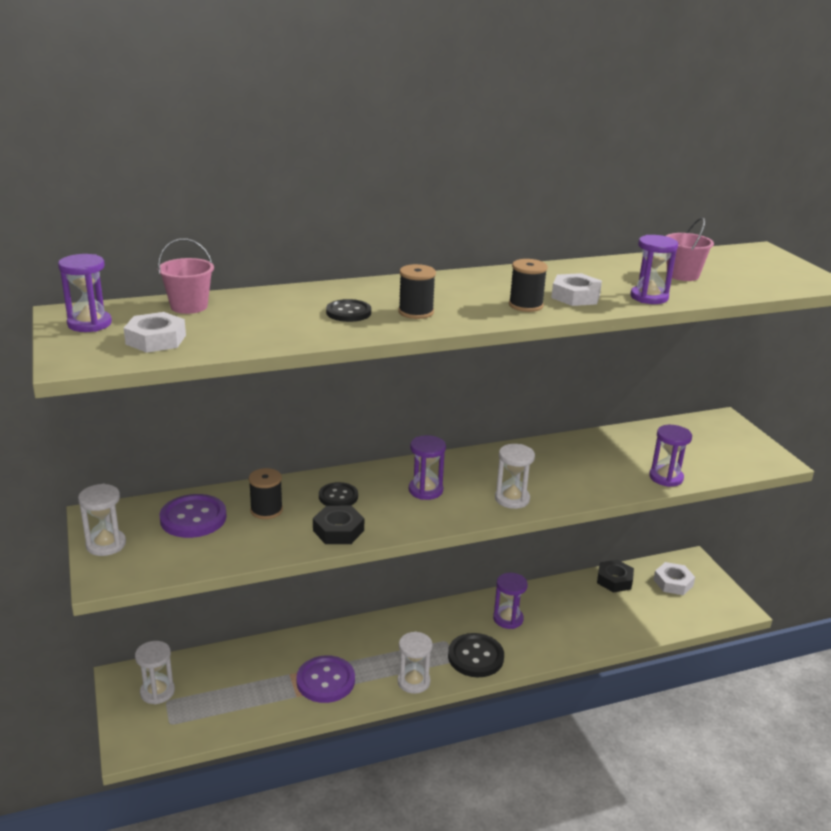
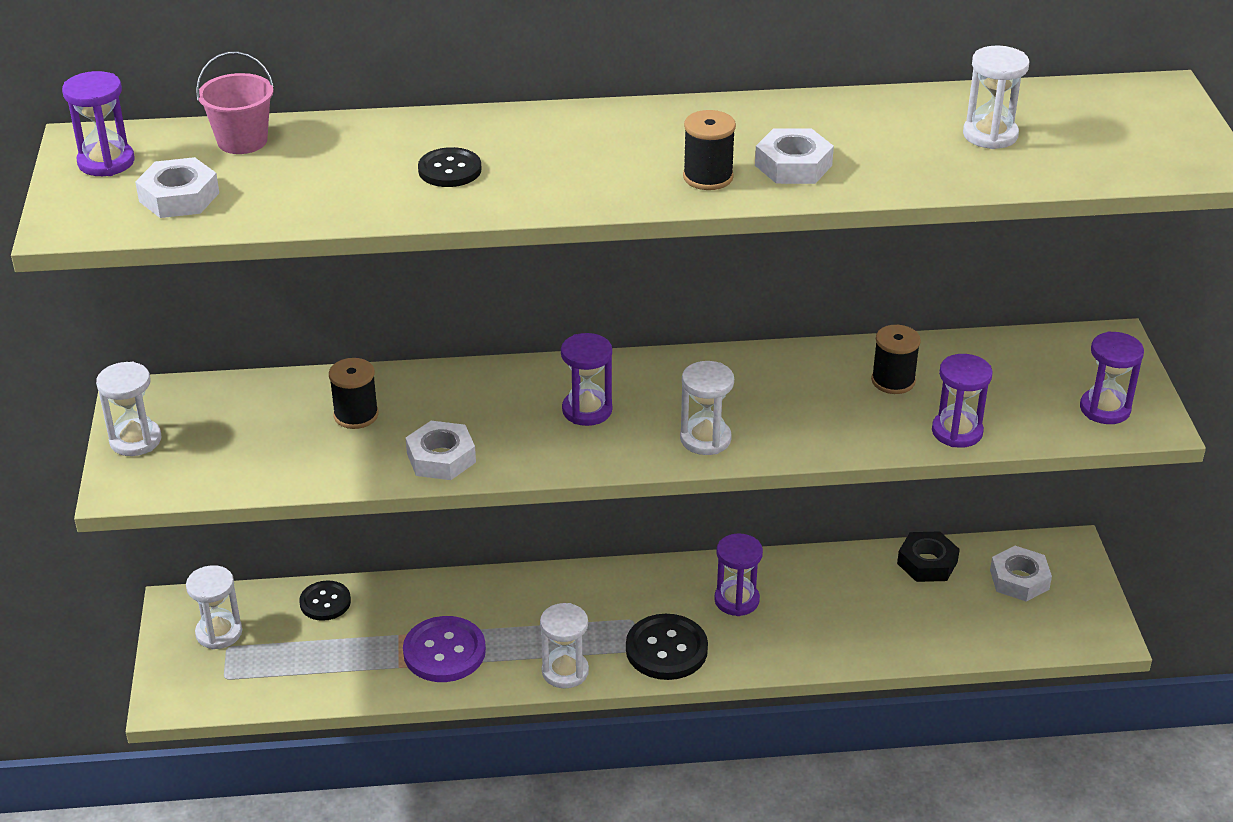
camera: 15 degrees right, 10 degrees up
purple button [159,494,227,538] -> none
black nut [313,506,364,544] -> white nut [406,421,476,480]
black button [319,482,358,506] -> black button moved to [300,581,351,621]
black spool [398,264,436,319] -> black spool moved to [871,325,921,394]
purple hourglass [630,235,678,304] -> purple hourglass moved to [1080,331,1144,424]
pink bucket [666,217,714,281] -> white hourglass [963,45,1029,149]

